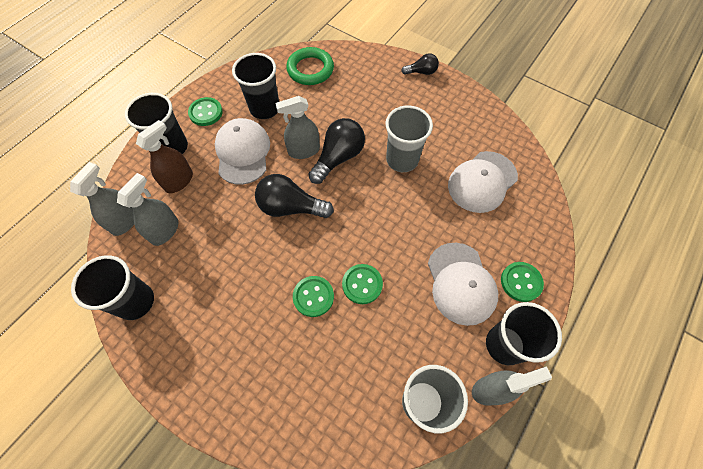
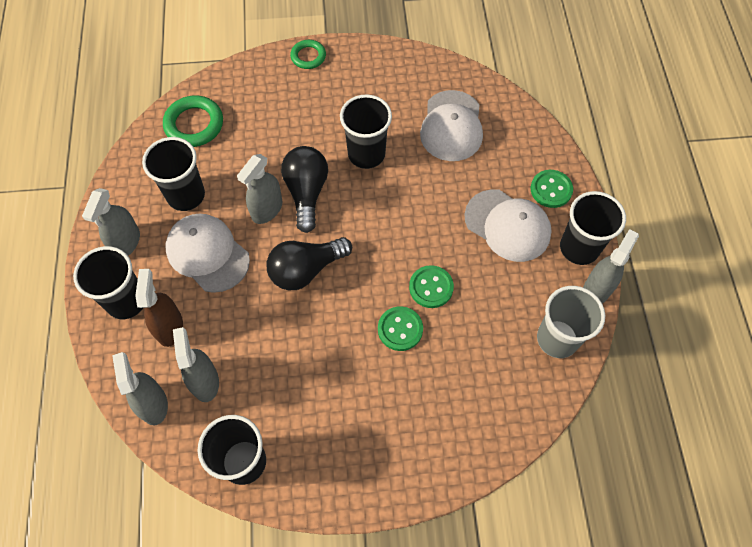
camera: 40 degrees left, 0 degrees up
green button [188,97,223,126] -> grey spray bottle [82,188,140,256]
grey cup [385,105,433,172] -> black cup [340,95,392,169]
black light bulb [401,53,439,75] -> green ring [290,40,326,69]

